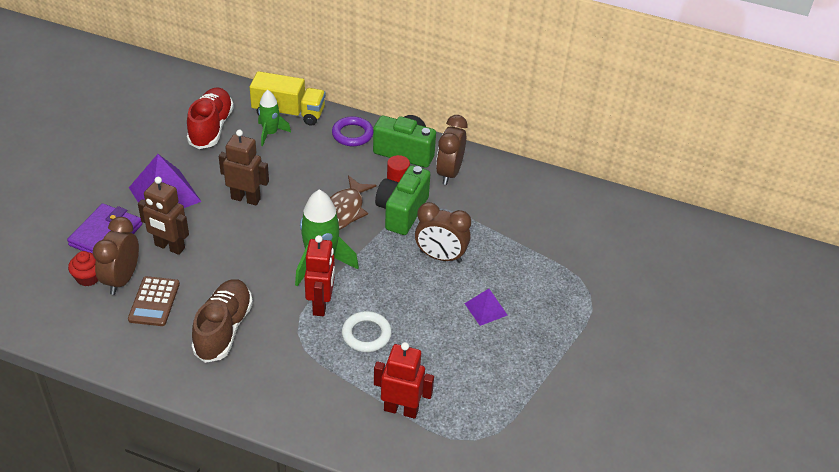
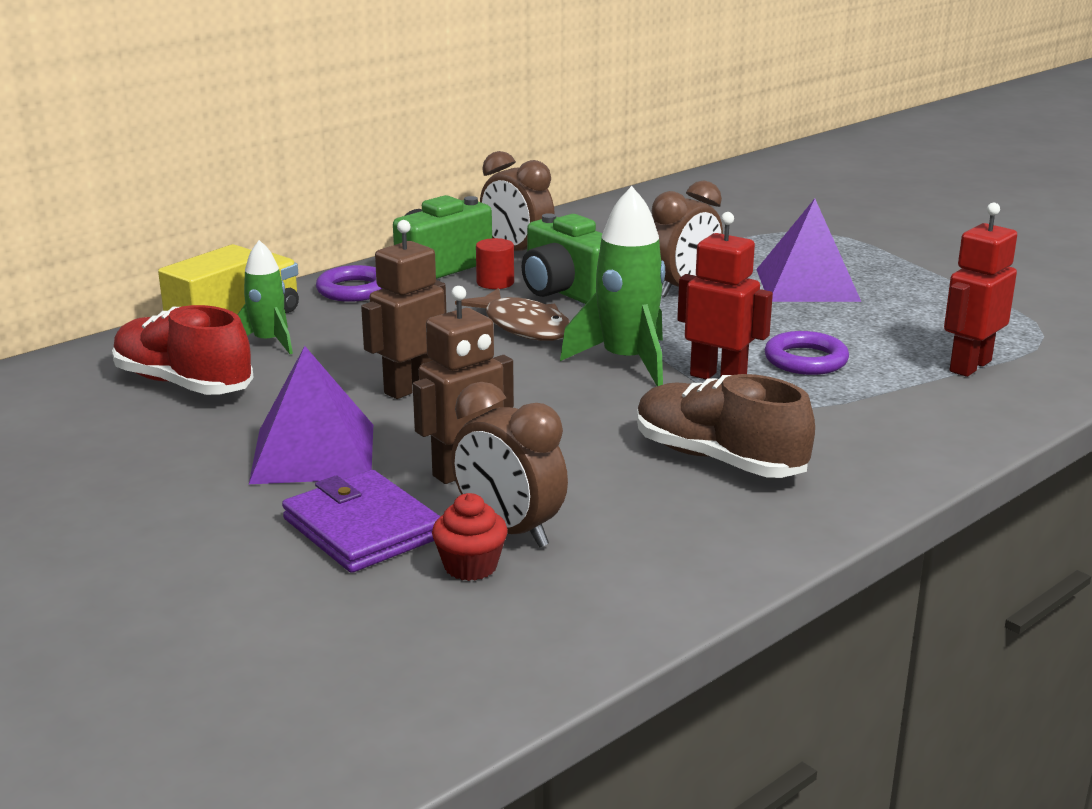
camera: 60 degrees left, 20 degrees down
brown calculator [128,276,180,326] -> none
white ring [342,311,392,352] -> purple ring [764,331,849,375]
purple pyramid [464,289,508,326] -> purple pyramid [756,199,861,302], size x1.85

